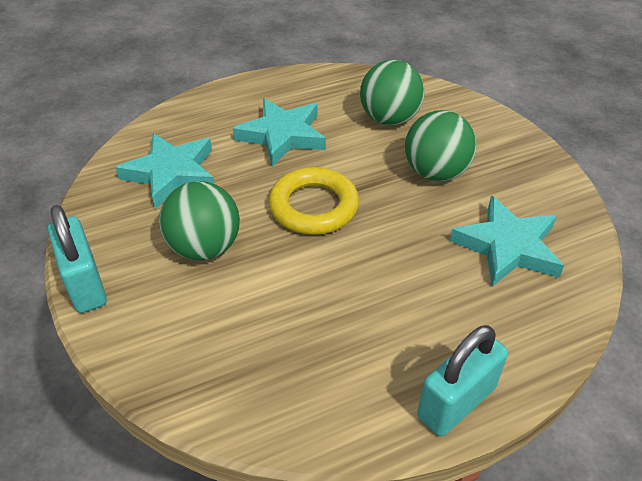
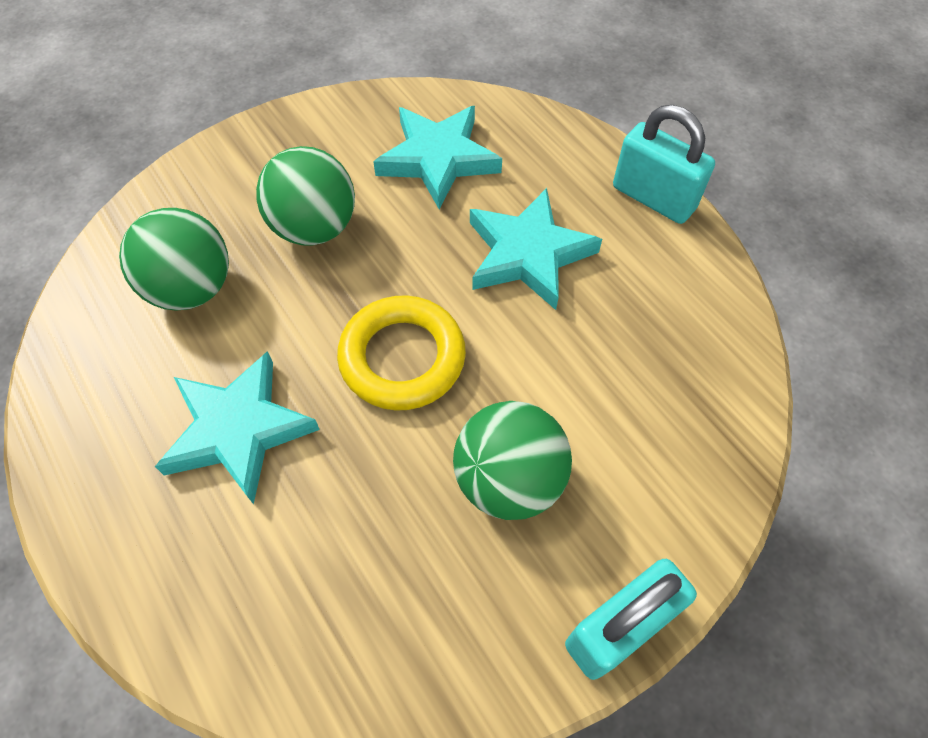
camera: 100 degrees left, 15 degrees up
turquoise star [115,133,215,209] -> turquoise star moved to [470,188,602,310]

